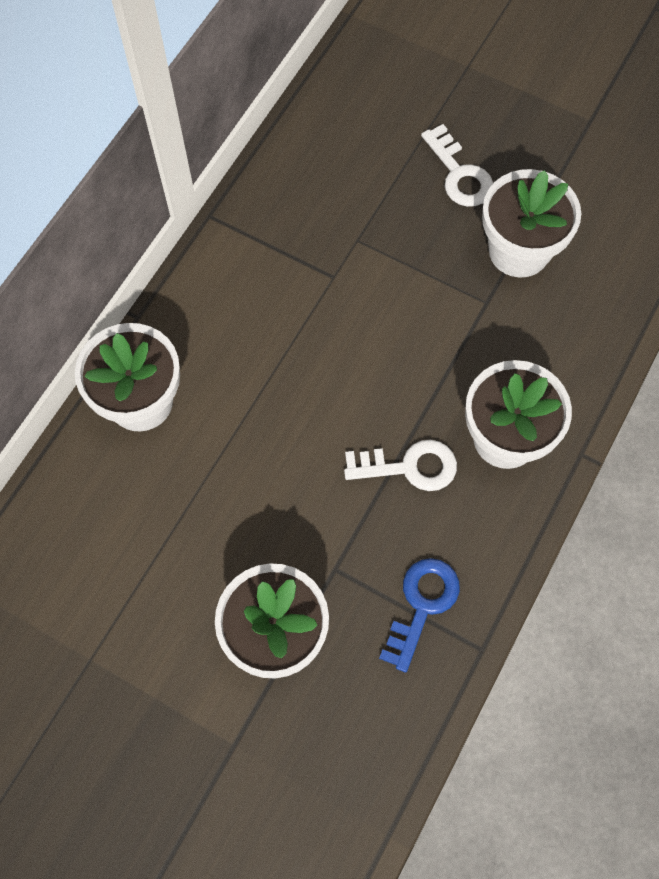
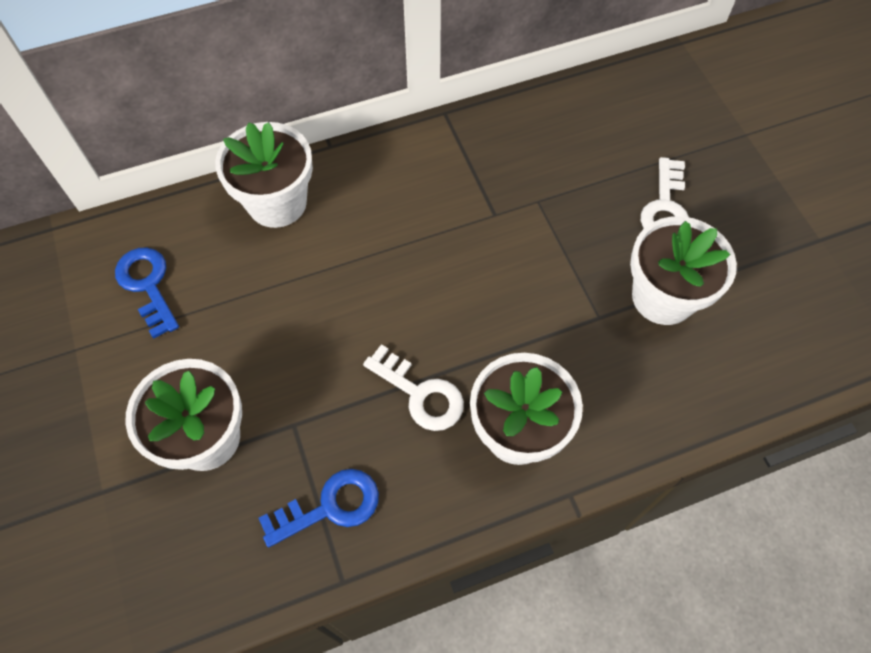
camera: 40 degrees right, 5 degrees down
none -> blue key [115,247,179,339]

